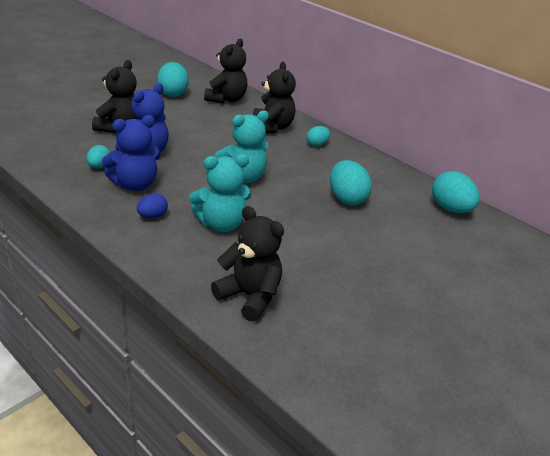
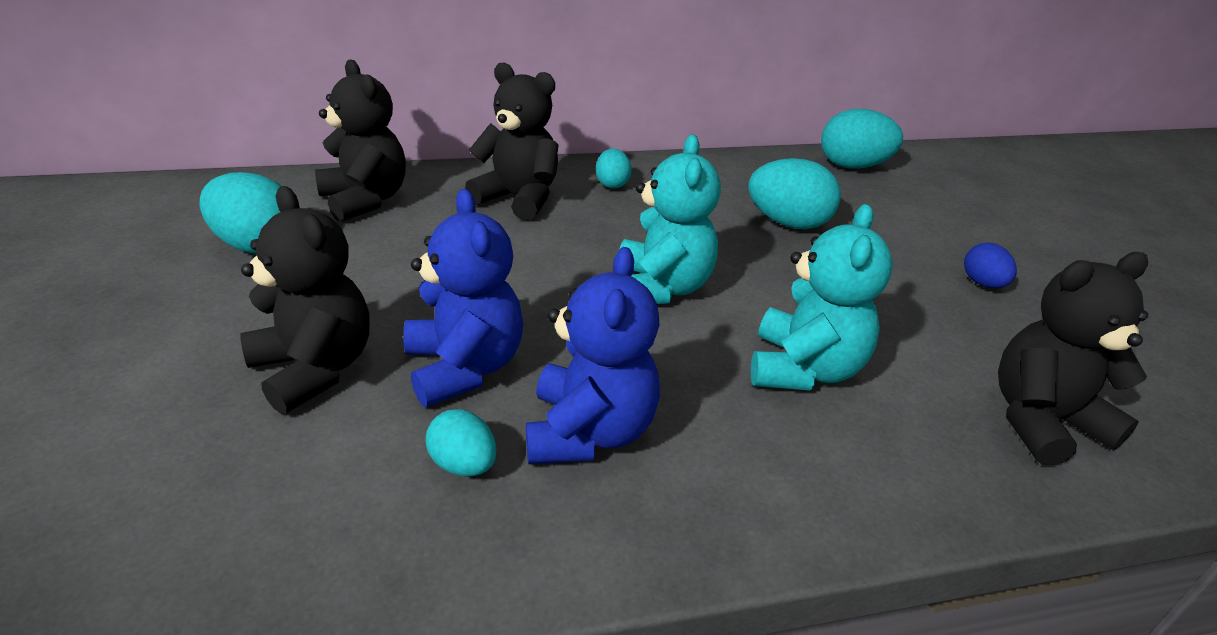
camera: 55 degrees left, 0 degrees up
blue egg [137,194,168,219] -> blue egg moved to [964,243,1017,288]

